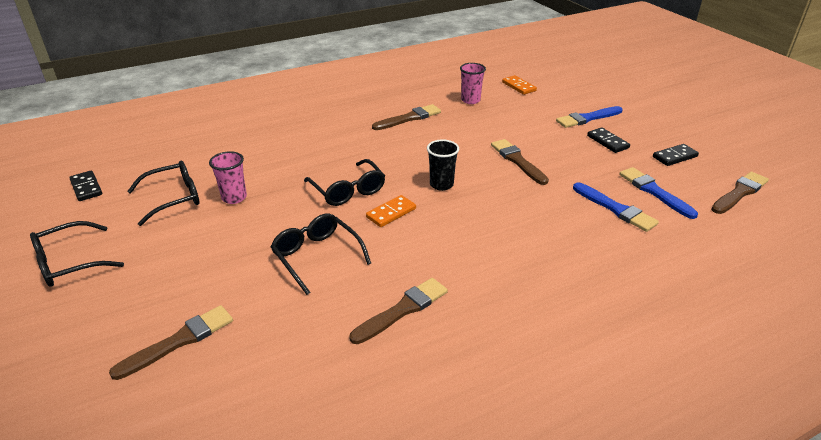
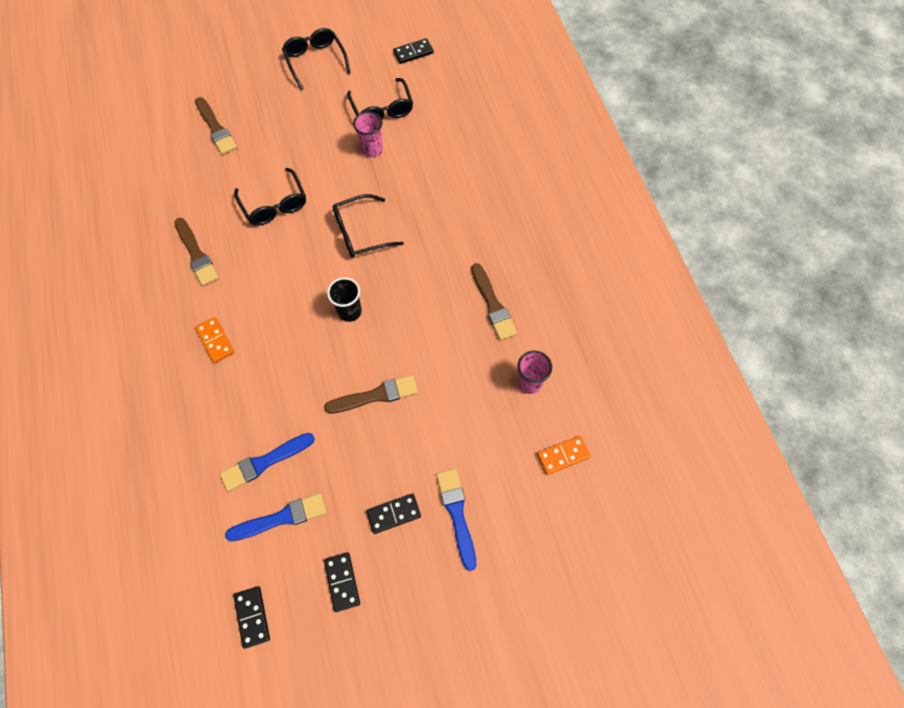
camera: 100 degrees right, 30 degrees up
black glasses [271,214,371,295] -> black glasses turned 90 degrees clockwise [234,168,306,226]
orange domino [366,195,416,227] -> orange domino moved to [195,317,235,363]
brown brush [711,172,769,214] -> black domino [233,586,270,649]

